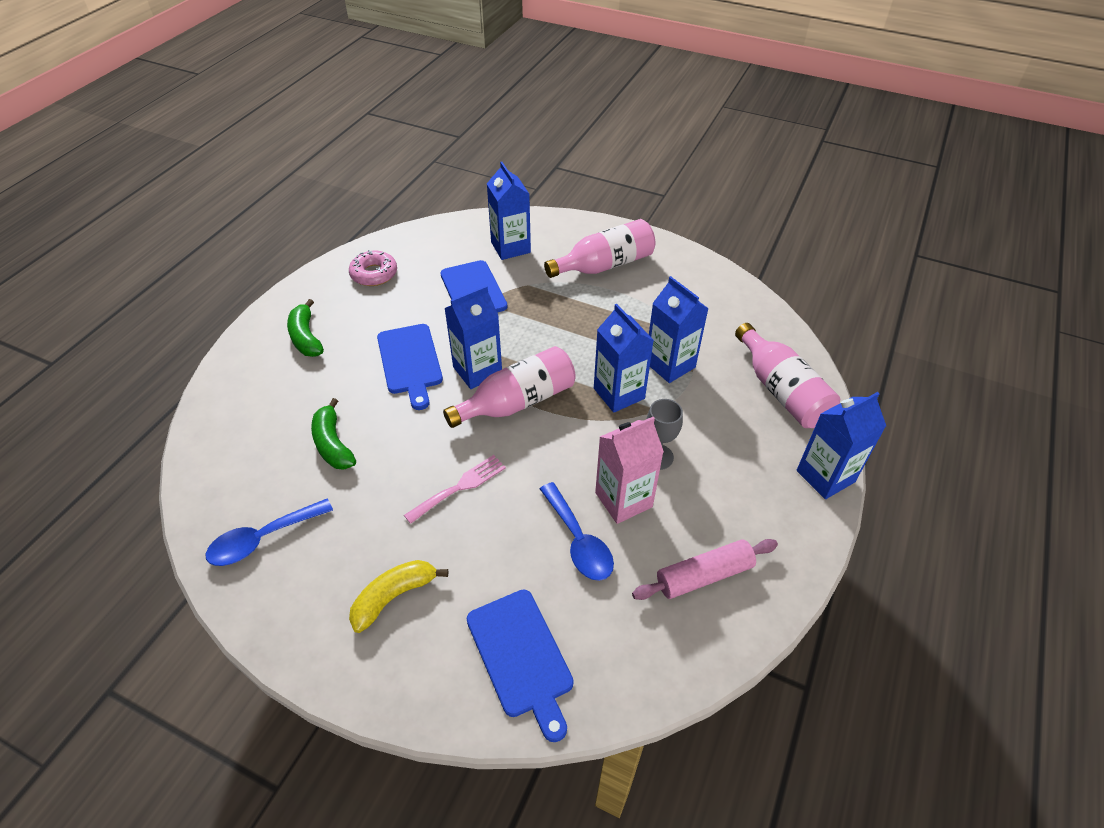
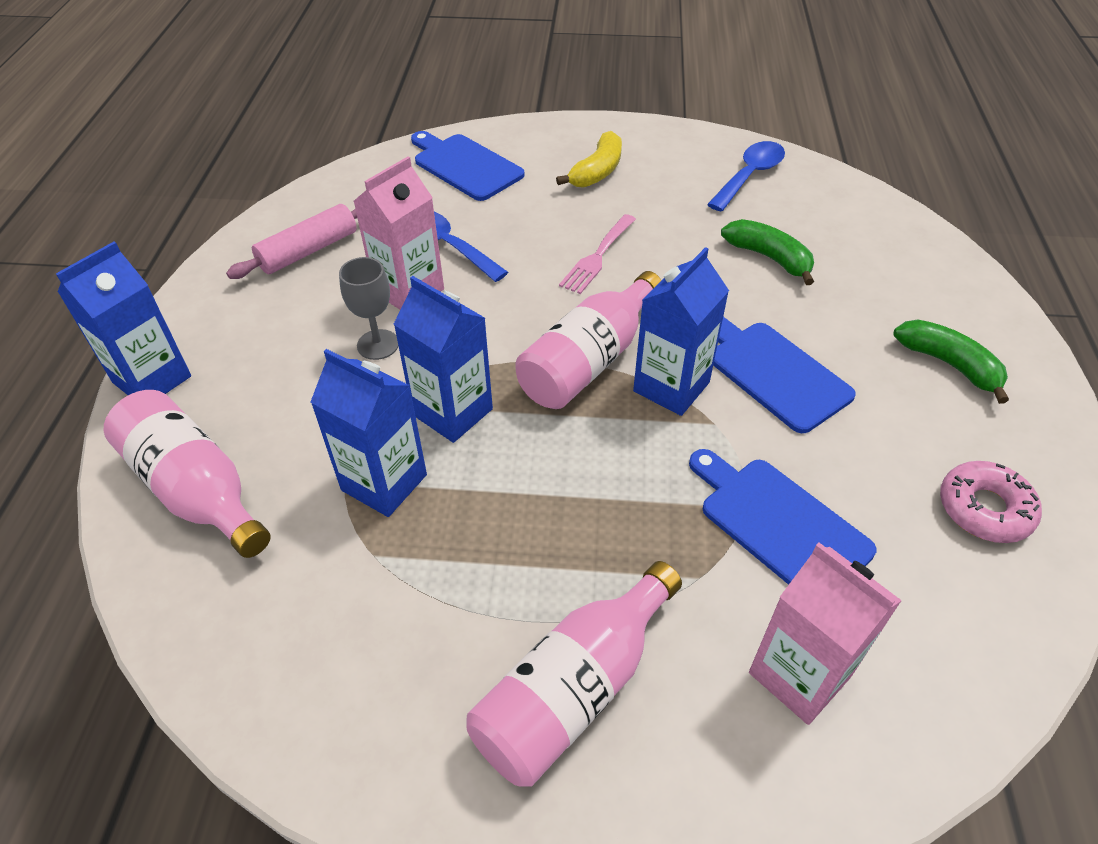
camera: 160 degrees right, 0 degrees up
blue carton [487,162,531,260] -> pink carton [749,543,902,725]

